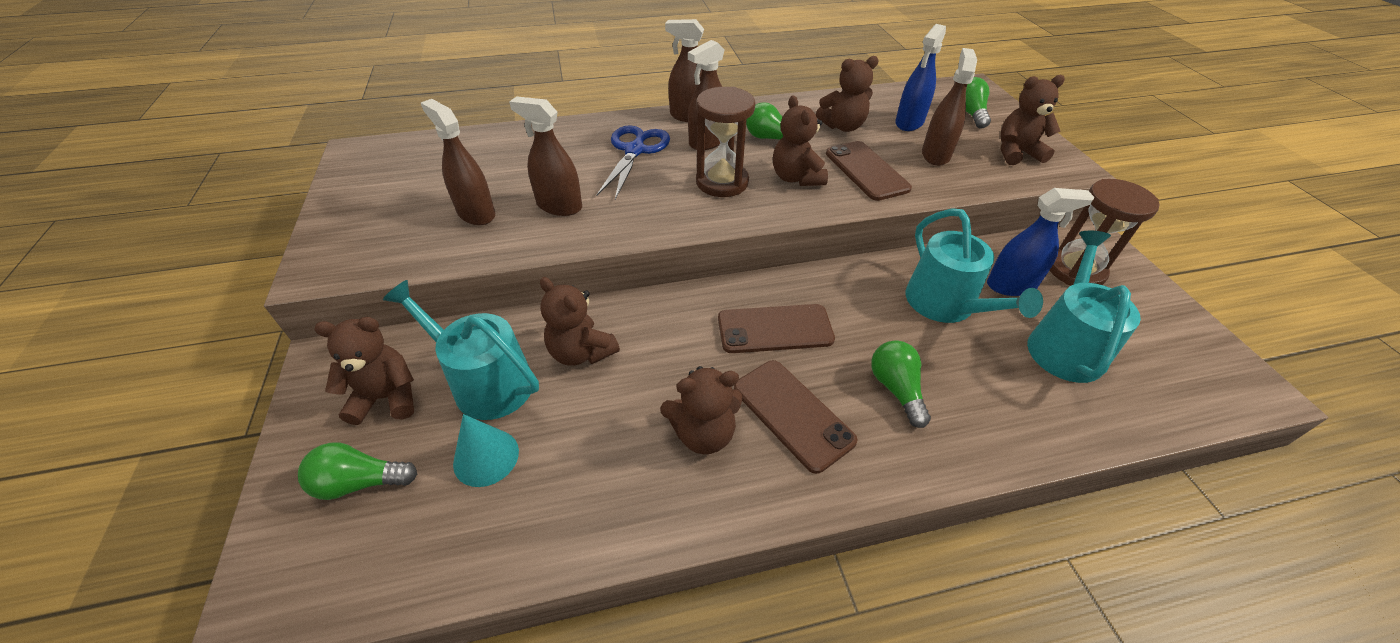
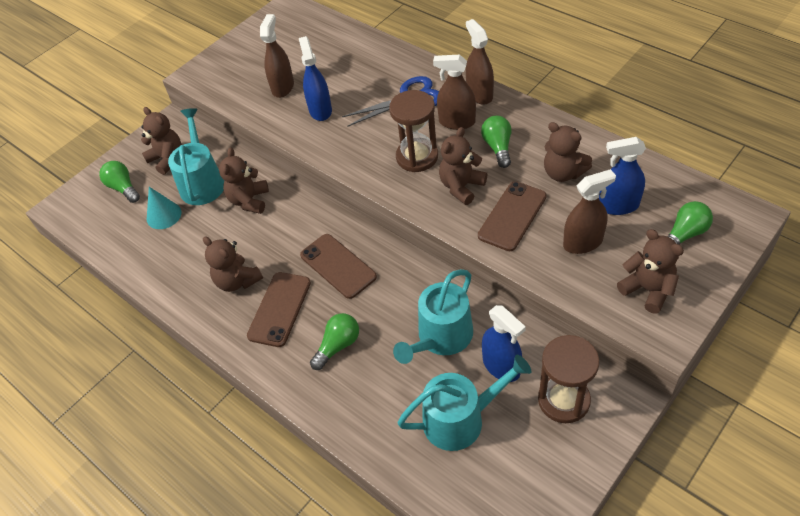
camera: 60 degrees right, 5 degrees up
brown spray bottle [509,96,582,216] -> blue spray bottle [299,36,332,121]

